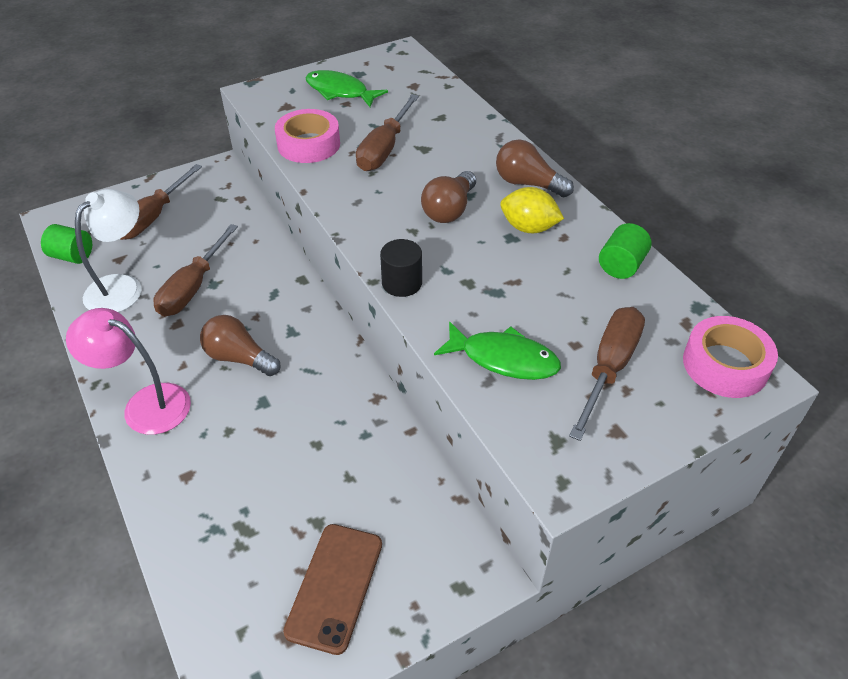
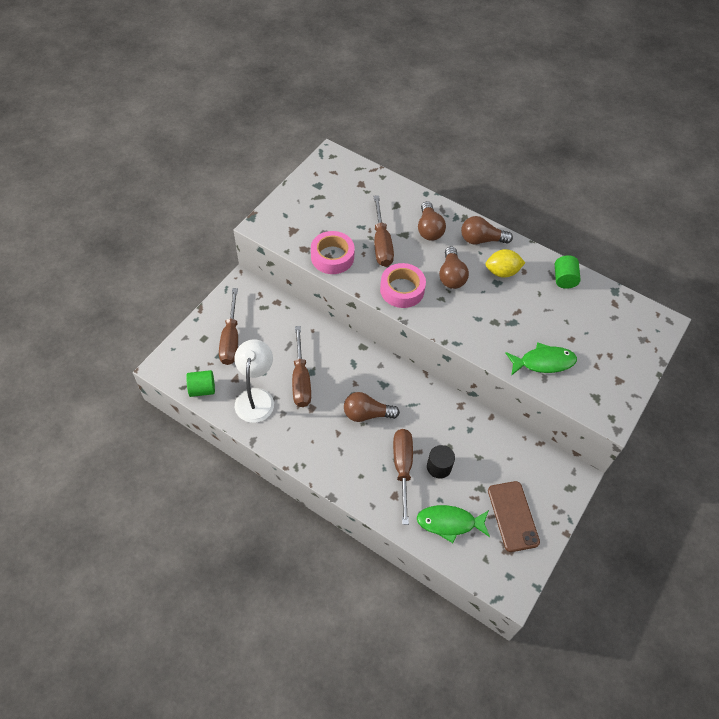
camera: 30 degrees left, 10 degrees up
pink lamp [66,308,191,435] -> none
green fish [305,70,388,107] -> green fish moved to [417,505,490,543]
black cylinder [380,239,422,297] -> black cylinder moved to [427,445,455,479]
brown screwdriver [569,307,645,441] -> brown screwdriver moved to [393,429,413,525]
pink tape [683,316,778,398] -> pink tape moved to [380,263,426,308]
none -> brown light bulb [418,201,446,241]

